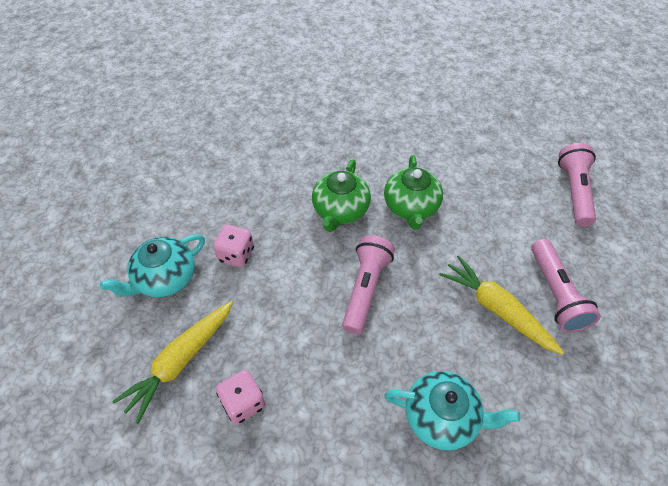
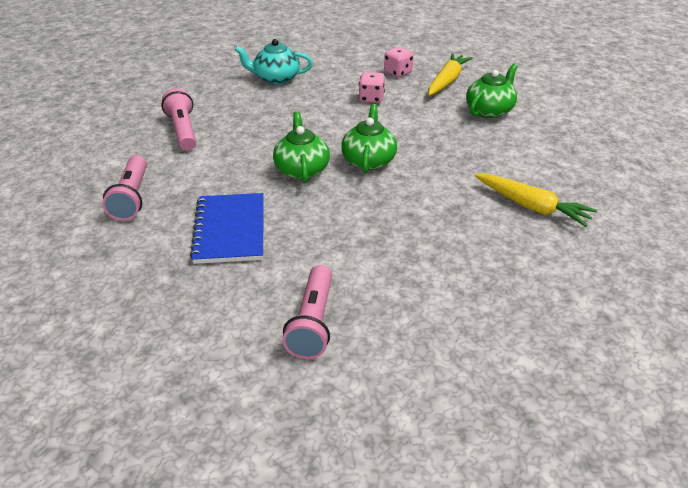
camera: 170 degrees right, 15 degrees down
turquoise teapot [100,234,205,298] -> green teapot [466,64,518,118]
pink dice [213,225,254,267] -> pink dice moved to [359,72,385,103]
pink flashlight [342,235,395,334] -> pink flashlight moved to [282,265,332,359]
yellow carrot [439,255,564,355] -> yellow carrot moved to [475,174,597,227]
none -> blue notebook [190,193,264,264]

